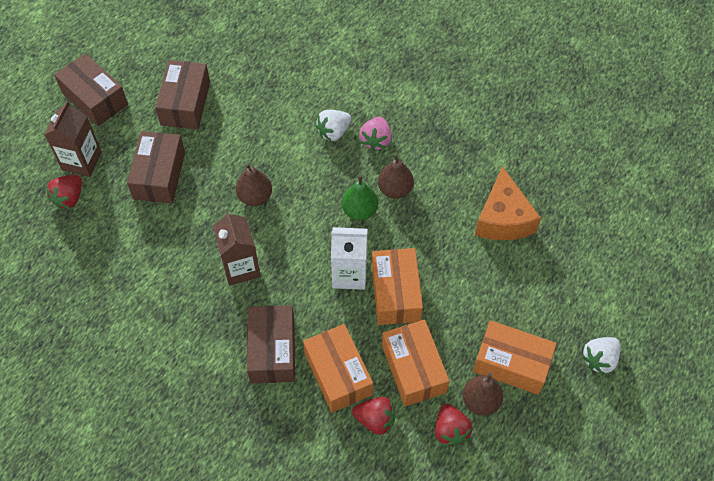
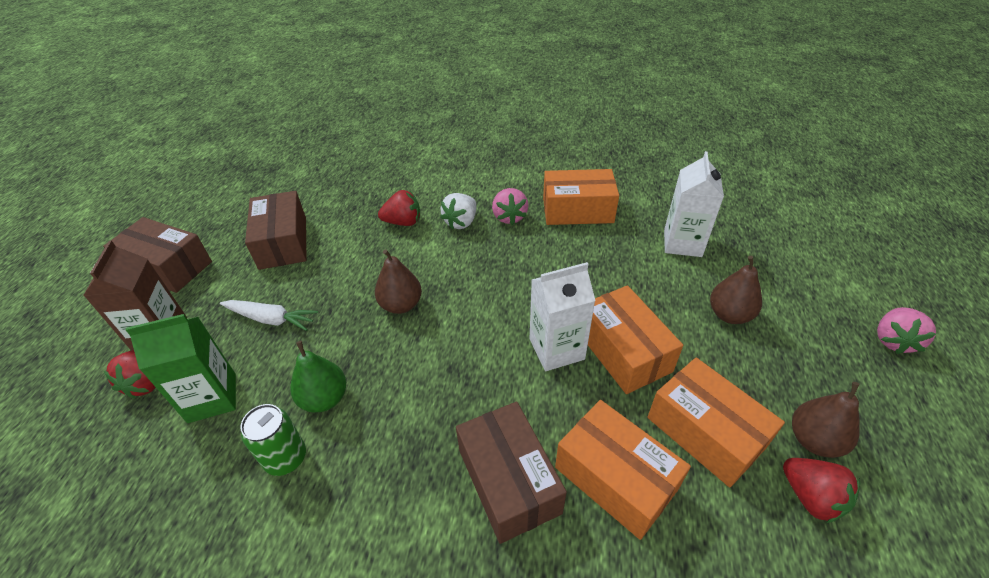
camera: 20 degrees left, 15 degrees down
brown box [127,131,185,204] -> white carrot [220,300,318,331]
brown carton [213,211,261,286] -> none
green pear [342,175,378,220] -> green pear moved to [290,341,346,413]
red strawberry [352,397,396,435] -> red strawberry moved to [378,190,420,226]
brown pear [378,154,414,199] -> brown pear moved to [710,256,762,324]
orange box [473,320,557,395] -> orange box moved to [543,169,619,225]
orange cheese [475,166,541,240] -> white carton [664,151,724,257]
white strawberry [582,337,620,375] -> pink strawberry [877,307,936,354]
none -> green carton [126,314,236,423]
none -> green can [240,404,306,476]

